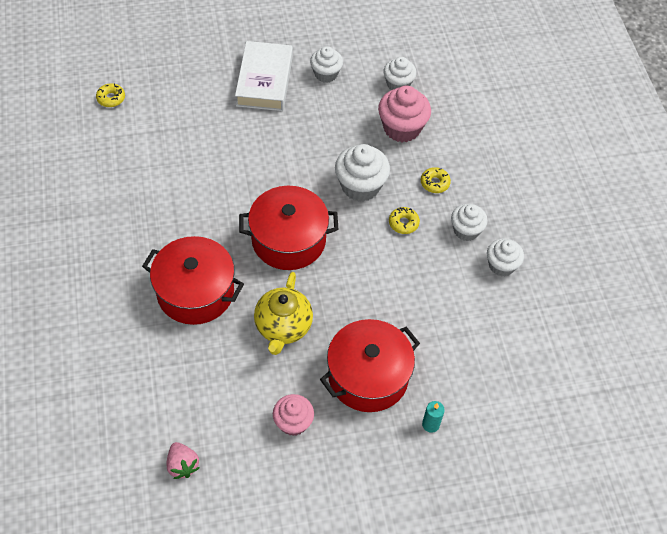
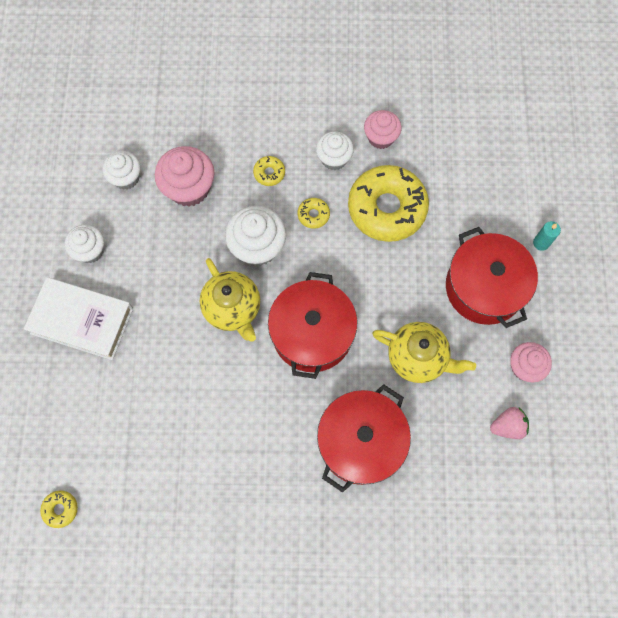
camera: 75 degrees left, 15 degrees up
pink strawberry [166,442,200,479] -> pink strawberry moved to [490,407,529,439]
white cupcake [487,238,524,277] -> pink cupcake [364,110,401,149]
none -> yellow teapot [200,258,260,342]
none -> yellow donut [348,165,429,242]

